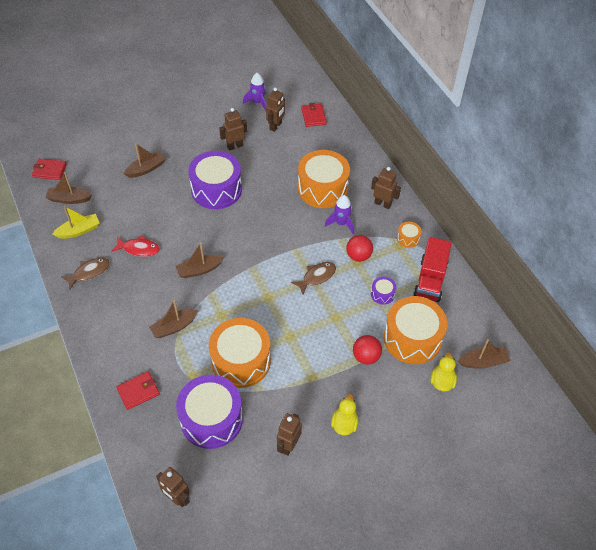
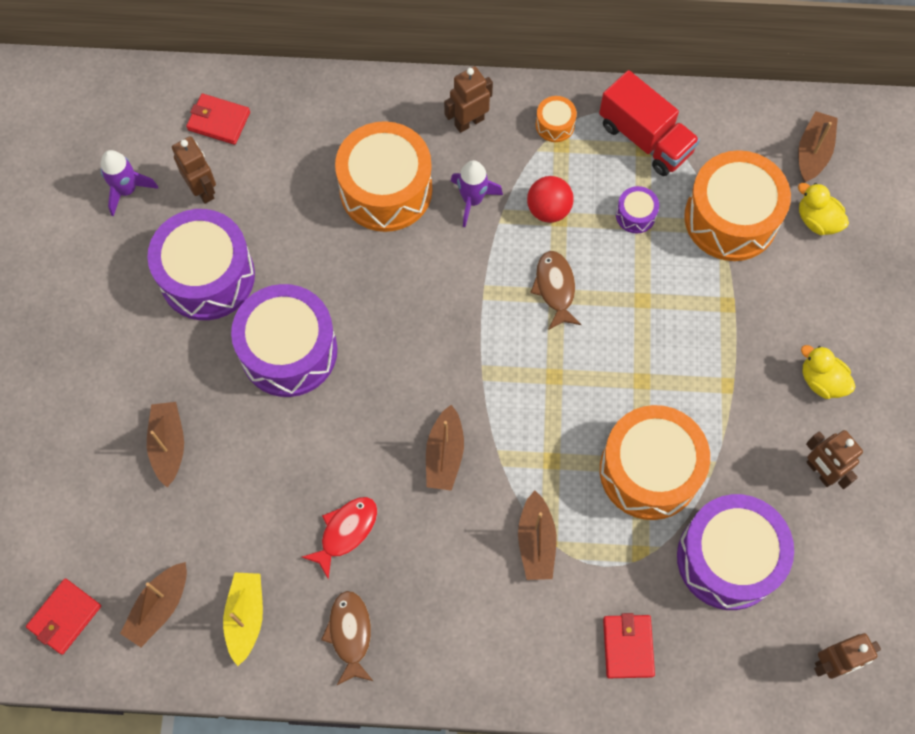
camera: 60 degrees left, 15 degrees up
brown robot [219,108,247,151] -> purple drum [147,209,255,320]
red ball [353,335,382,365] -> none

